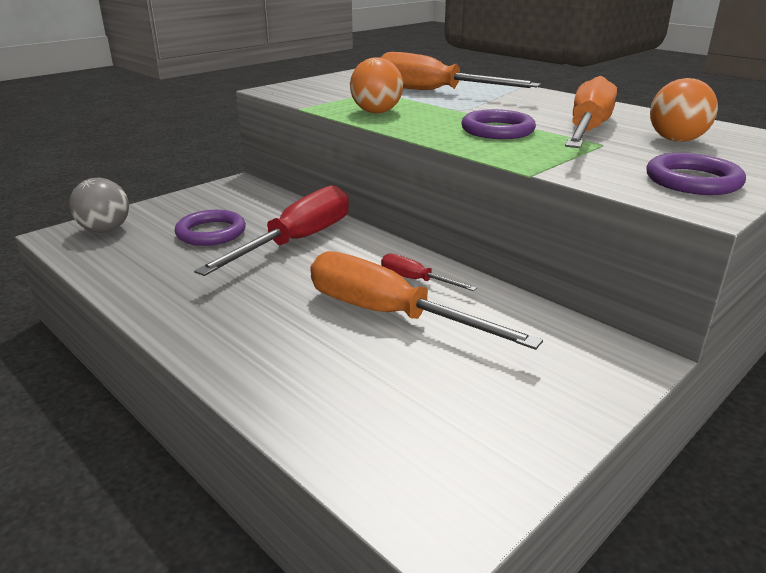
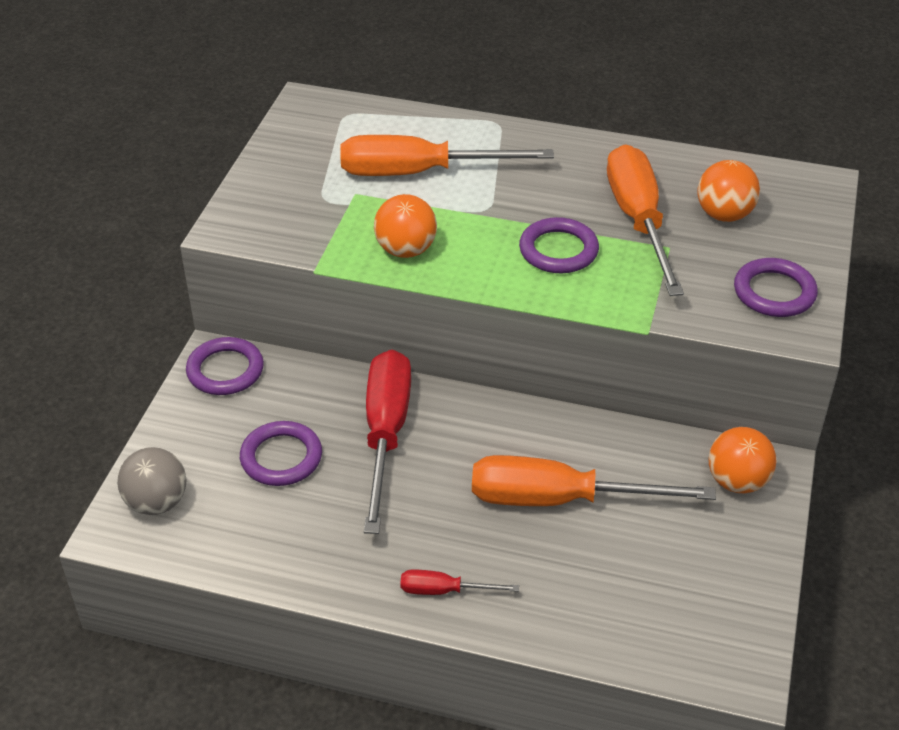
camera: 30 degrees left, 15 degrees up
red screwdriver [381,254,477,291] -> red screwdriver moved to [400,570,519,595]
none -> purple ring [186,337,264,395]
none -> orange ball [708,427,777,493]

